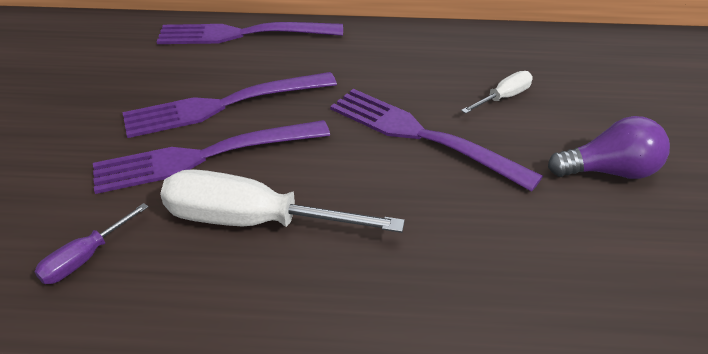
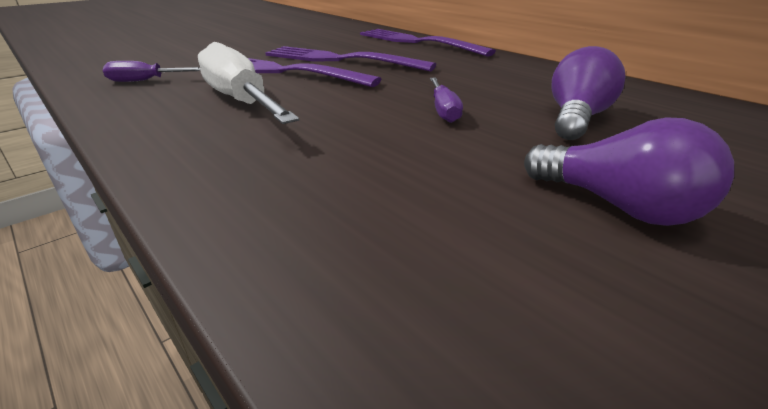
camera: 45 degrees right, 10 degrees down
purple fork [330,89,543,192] -> purple screwdriver [430,78,463,123]
white screwdriver [461,71,533,114] -> purple light bulb [552,46,626,140]

